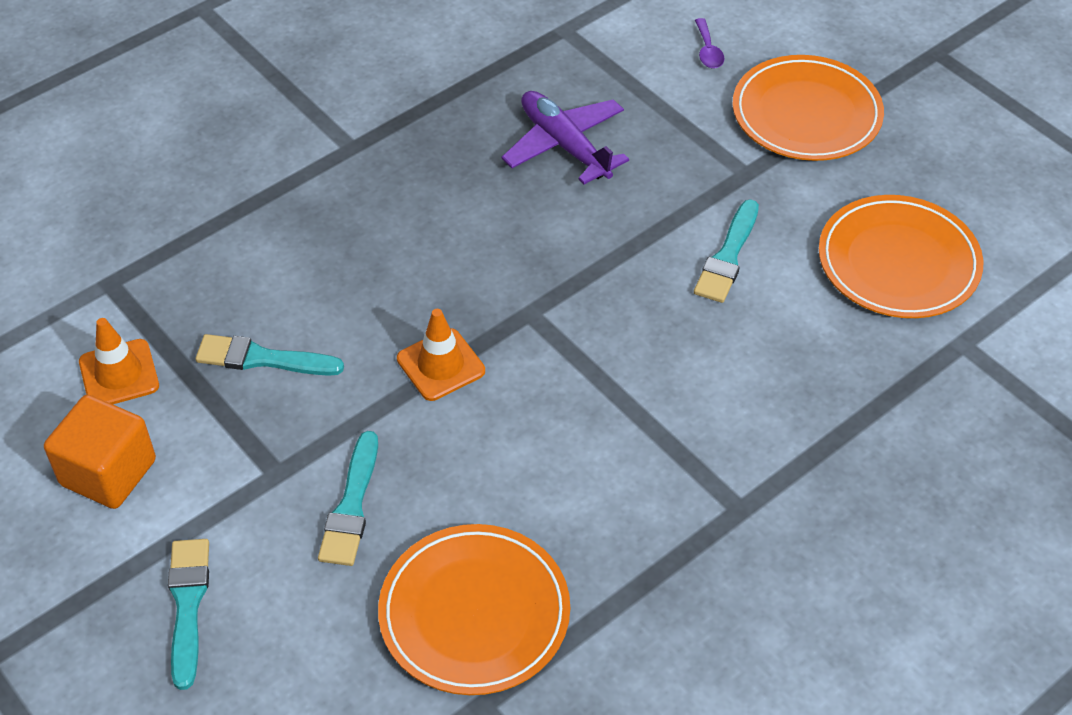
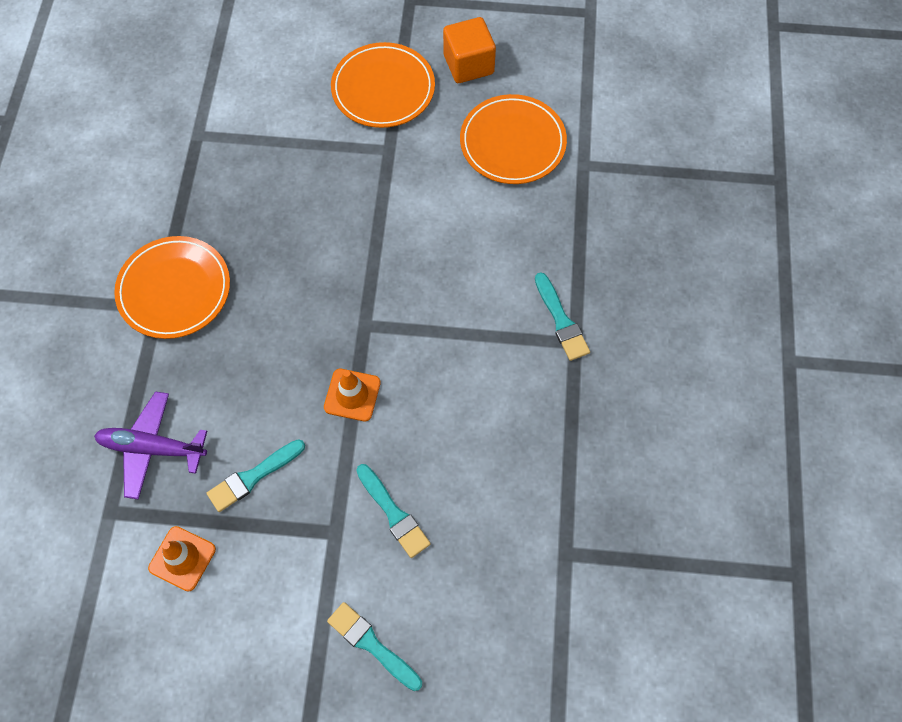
camera: 45 degrees left, 15 degrees up
orange cube [44,395,156,509] -> orange cube moved to [443,17,496,83]
orange plate [378,524,570,695] -> orange plate moved to [114,236,230,339]
purple plane [502,91,629,184] -> purple plane moved to [94,391,207,500]
turquoise brush [694,199,759,303] -> turquoise brush moved to [535,272,590,361]
purple spoon [695,18,724,68] -> none

